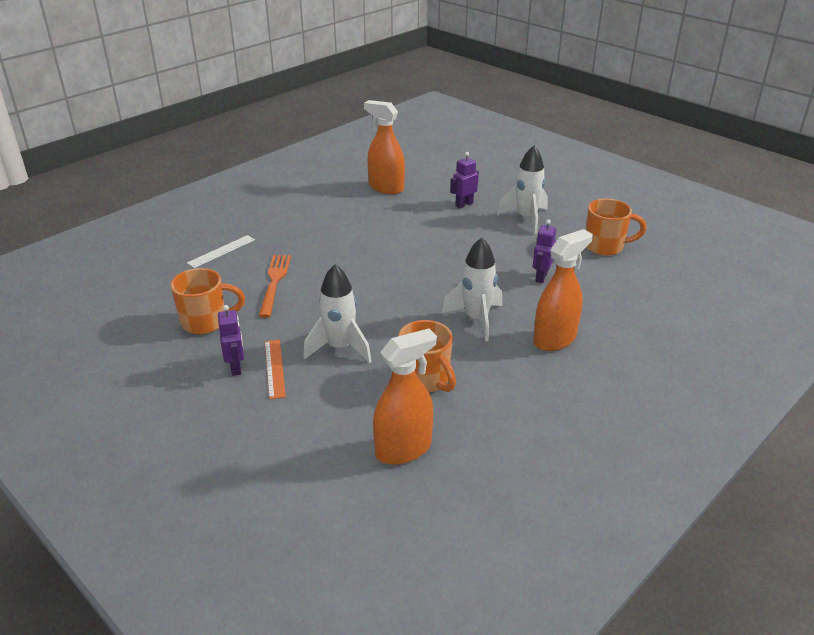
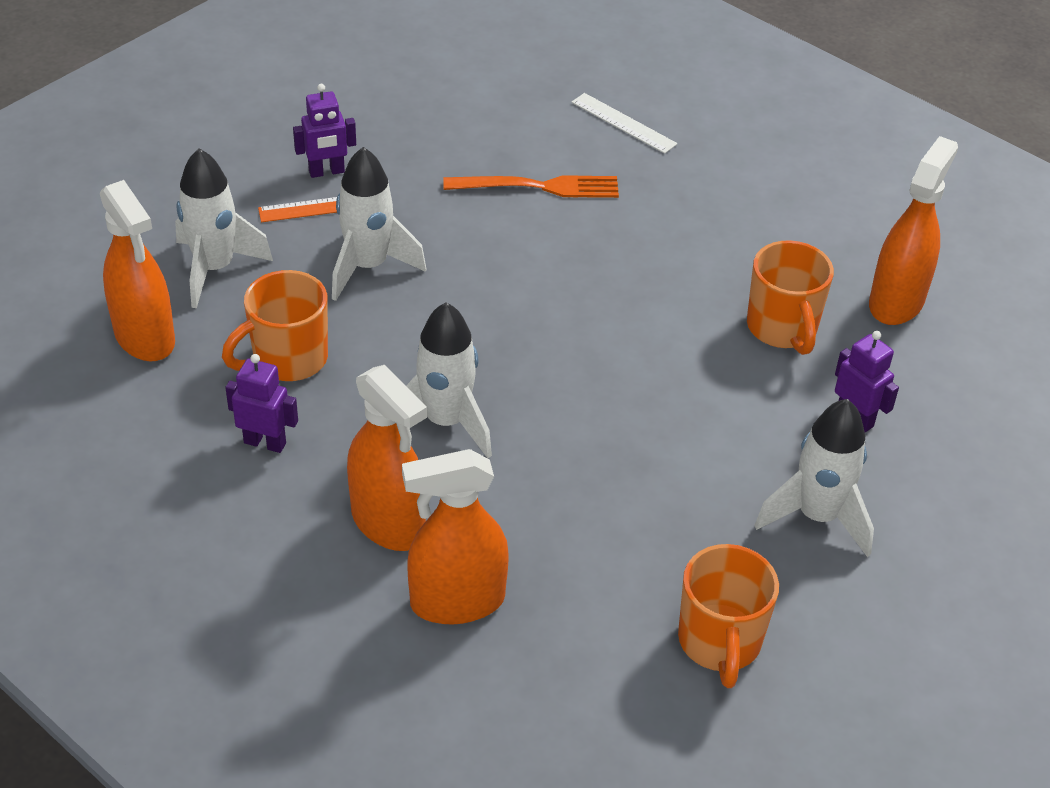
camera: 85 degrees right, 10 degrees up
orange mug [170,268,245,334] -> orange mug moved to [747,240,834,355]
purple robot [533,219,556,283] -> purple robot moved to [225,354,298,453]
none -> white rocket [175,148,273,308]
none -> orange spray bottle [402,449,509,625]

